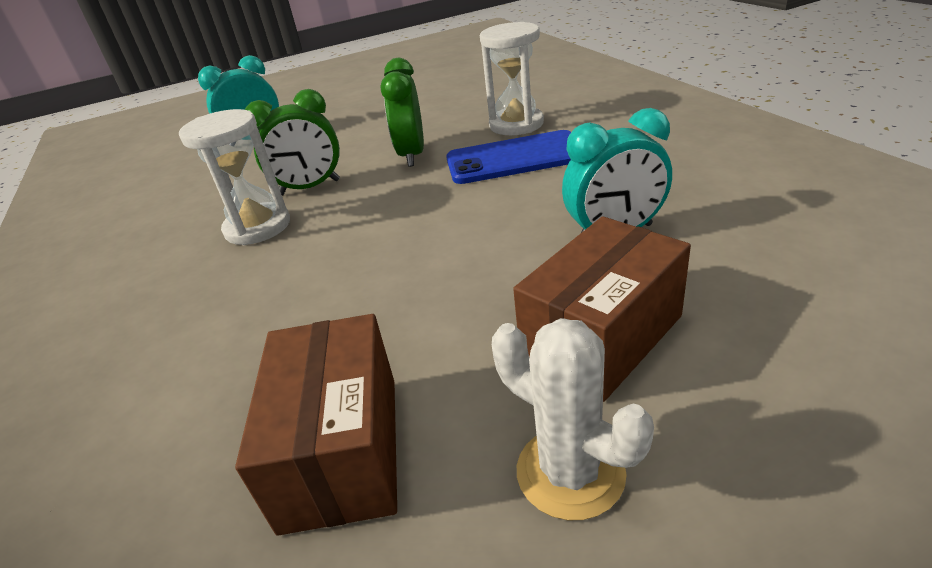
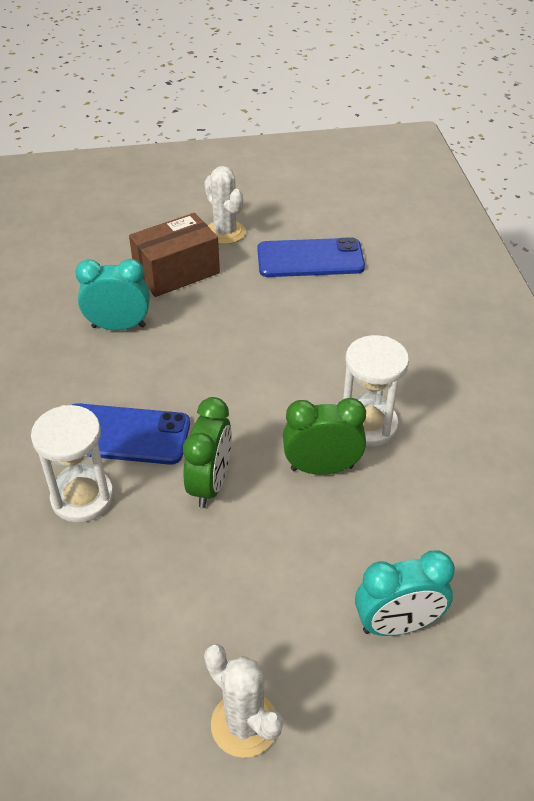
camera: 170 degrees left, 10 degrees up
brown box [235,314,397,536] -> blue phone [257,237,365,277]
none -> white cactus [204,644,283,758]

